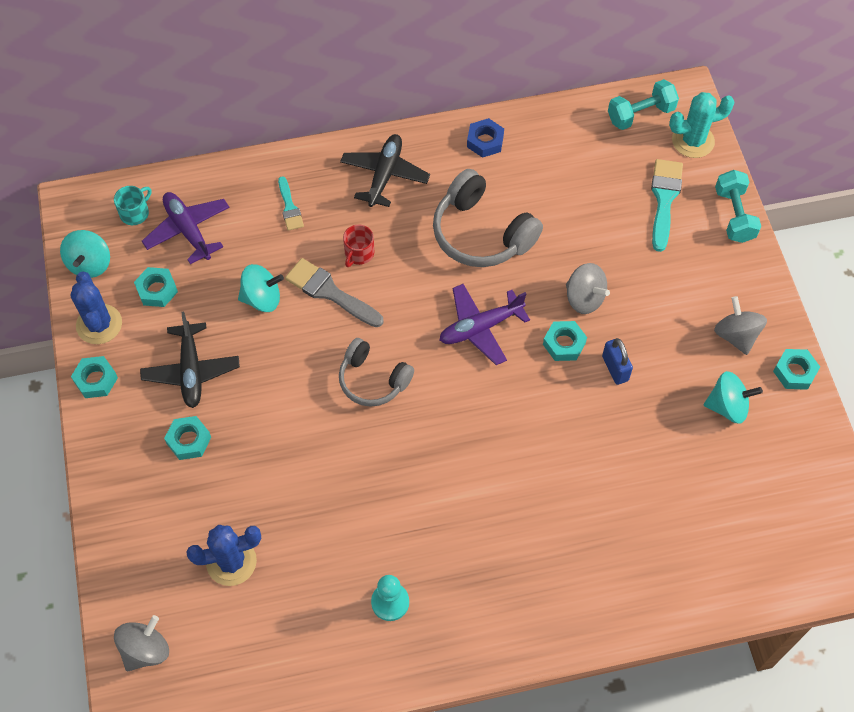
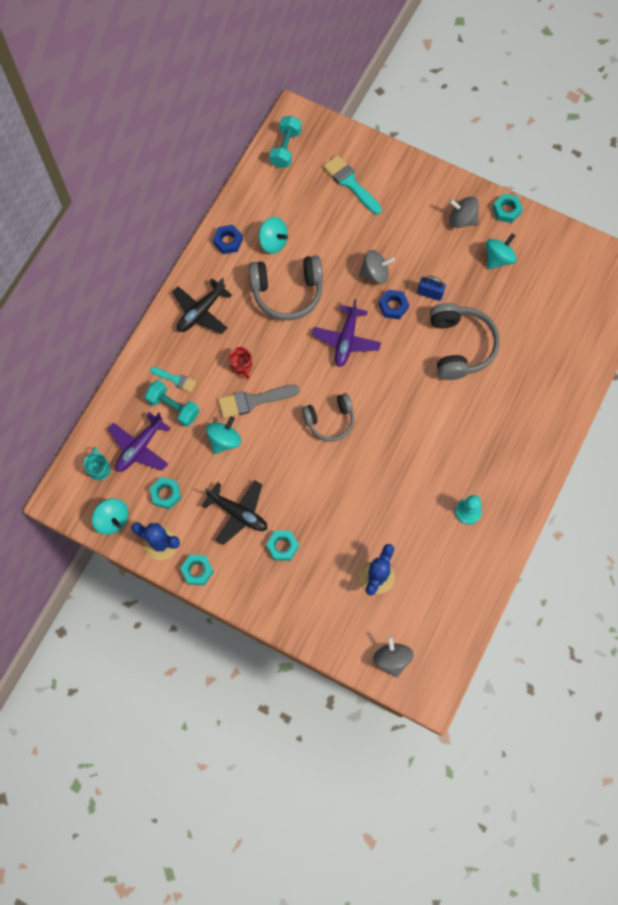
camera: 50 degrees left, 10 degrees up
purple plane [142,192,230,264] -> purple plane turned 60 degrees counterclockwise [108,412,171,472]
black plane [340,134,430,207] -> black plane turned 105 degrees counterclockwise [172,278,232,334]
turquoise nut [543,321,587,361] -> blue nut [379,290,409,319]
turquoise cactus [669,92,735,158] -> none
turquoise dumbbell [715,170,761,243] -> turquoise dumbbell moved to [145,380,199,427]
none -> turquoise spinning top [259,217,288,254]
none -> grey headphones [429,303,500,380]

